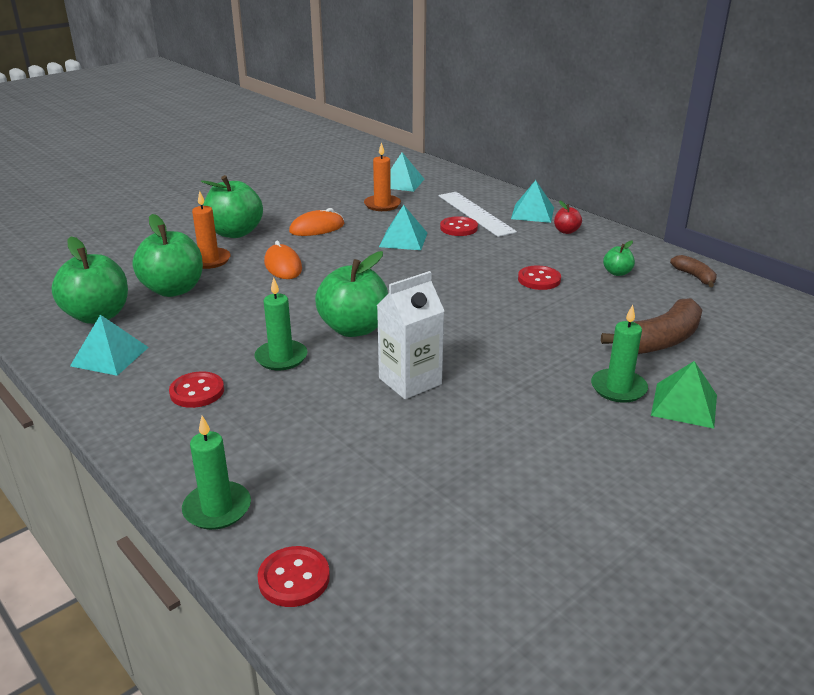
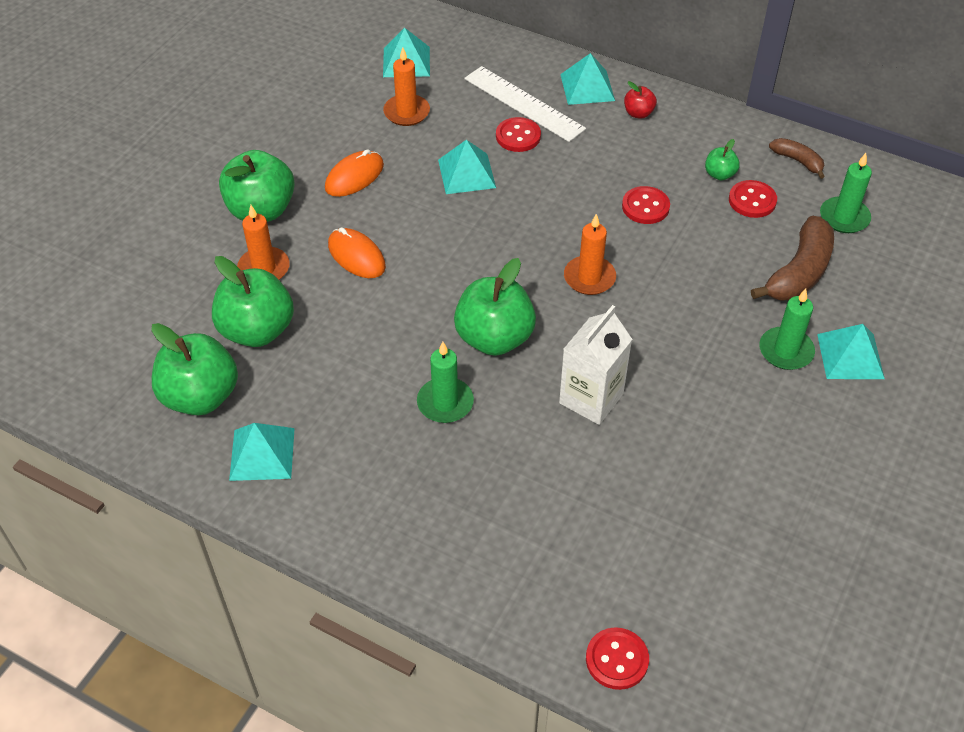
camera: 20 degrees left, 20 degrees up
red button [169,372,224,408] -> red button moved to [729,180,777,218]
green candle [182,416,251,530] -> green candle moved to [820,153,872,233]
green pyramid [651,361,717,429] -> turquoise pyramid [817,324,885,379]
none -> orange candle [564,214,616,295]

